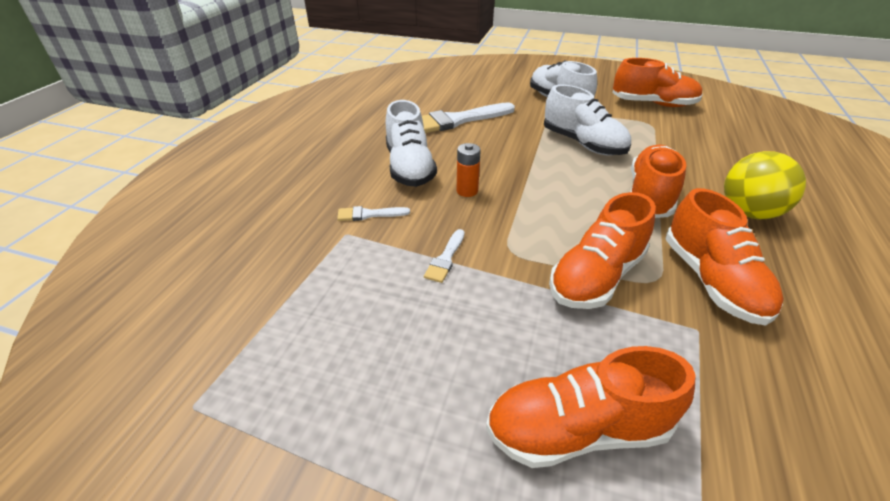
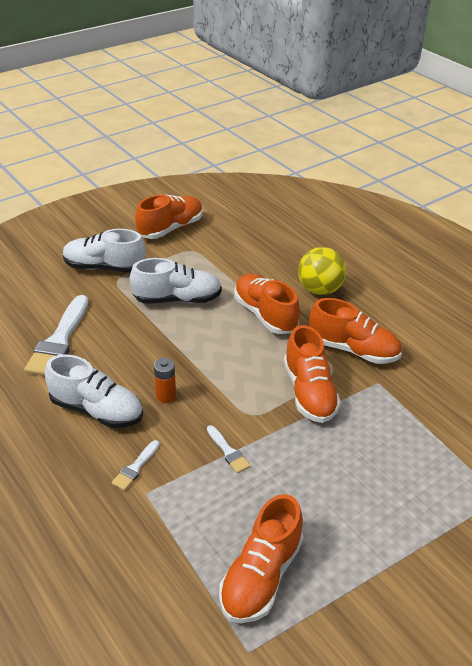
camera: 55 degrees left, 0 degrees up
orange shoe [486,346,696,468] -> orange shoe moved to [219,494,304,623]

